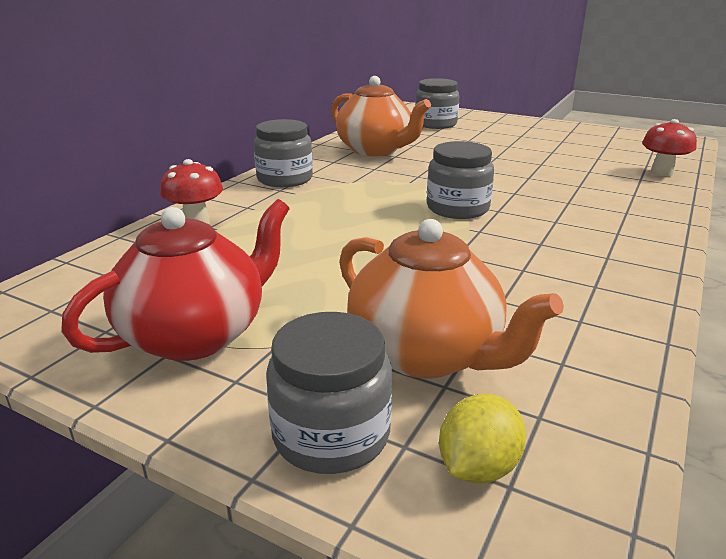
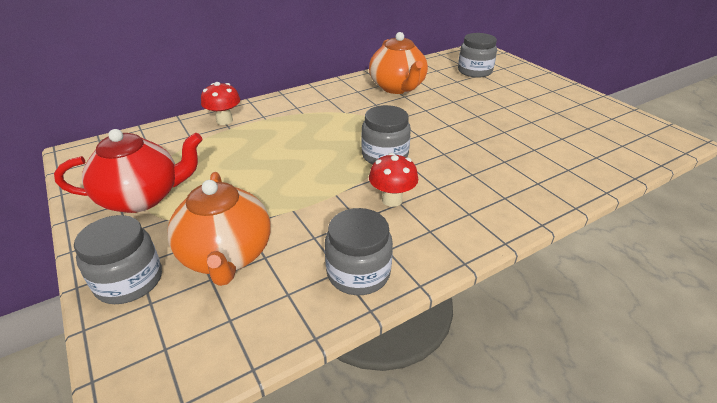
camera: 30 degrees right, 10 degrees up
grey jar [254,119,313,187] -> grey jar moved to [325,208,393,295]
yellow lemon [439,394,526,484] -> none
red mushroom [642,119,697,176] -> red mushroom moved to [369,153,418,207]

